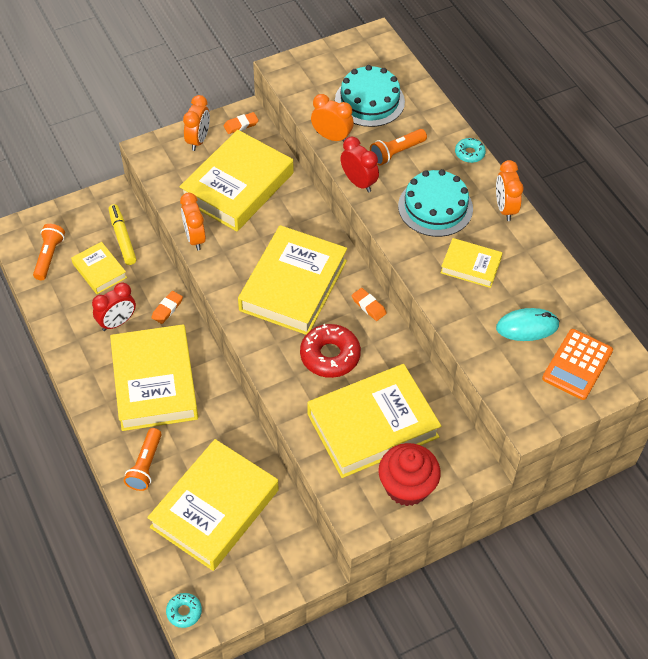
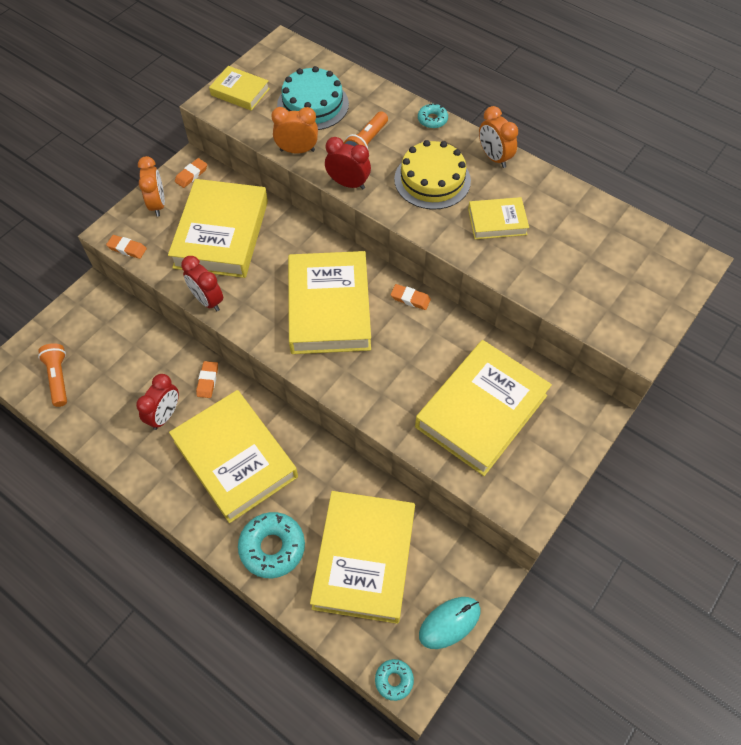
camera: 25 degrees left, 5 degrees up
yellow book [71,242,127,294] -> yellow book moved to [209,66,270,111]
yellow marker [109,204,136,265] -> none
orange flashlight [124,428,162,491] -> turquoise donut [238,512,305,578]
orange clock [180,193,206,250] -> red clock [181,256,223,311]
red donut [300,324,361,378] -> none
red cupcake [379,443,441,506] -> none
turquoise cake [398,169,473,237] -> yellow cake [394,140,471,210]
turquoise mouse [496,308,560,341] -> turquoise mouse moved to [419,597,480,649]
orange calculator [542,329,613,400] -> none
none -> orange eraser [106,235,147,259]

